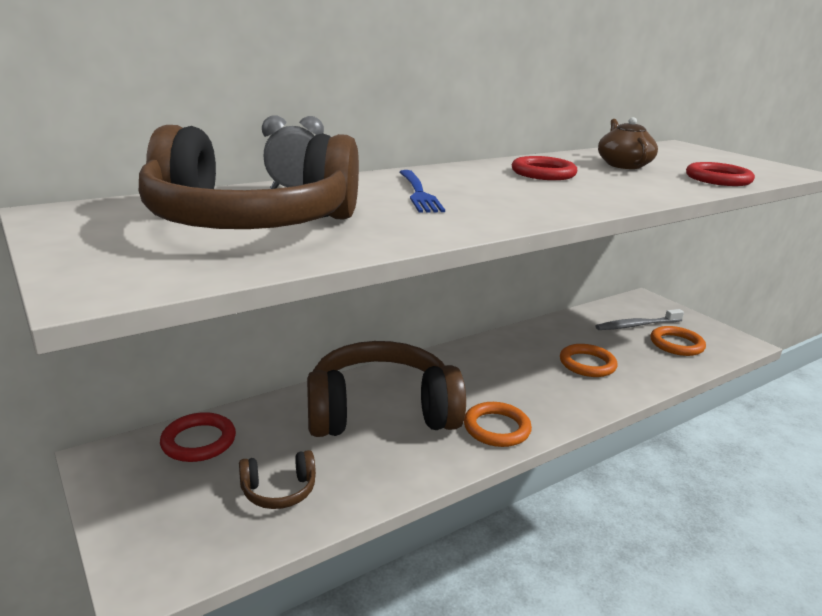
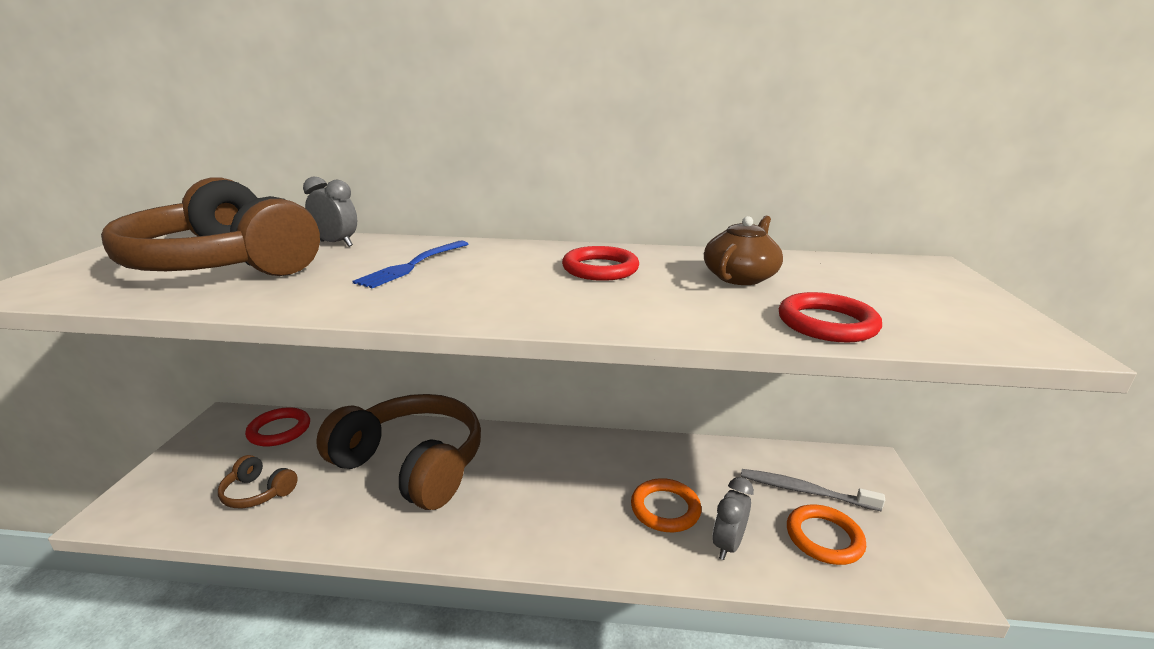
camera: 40 degrees right, 0 degrees up
orange ring [464,402,532,447] -> none
none -> grey clock [712,477,754,560]

